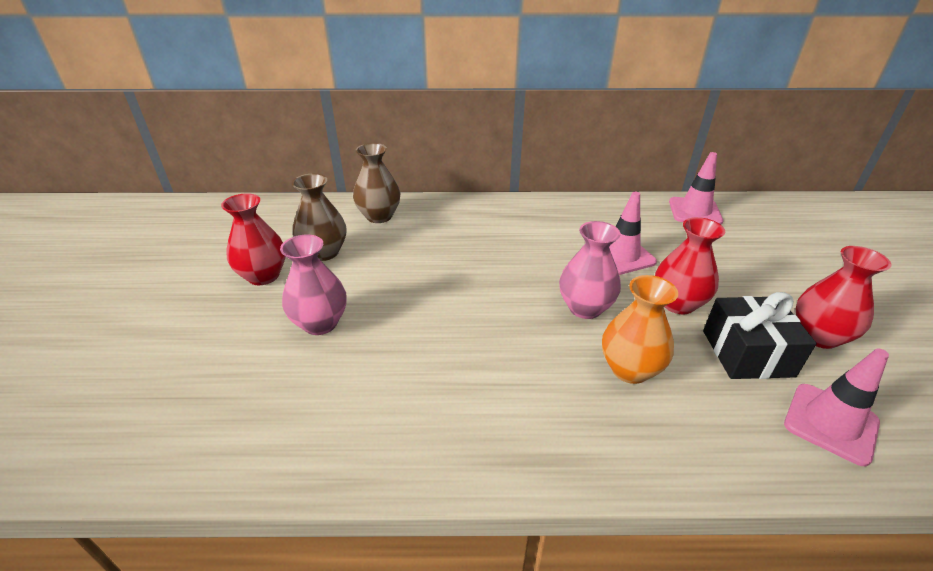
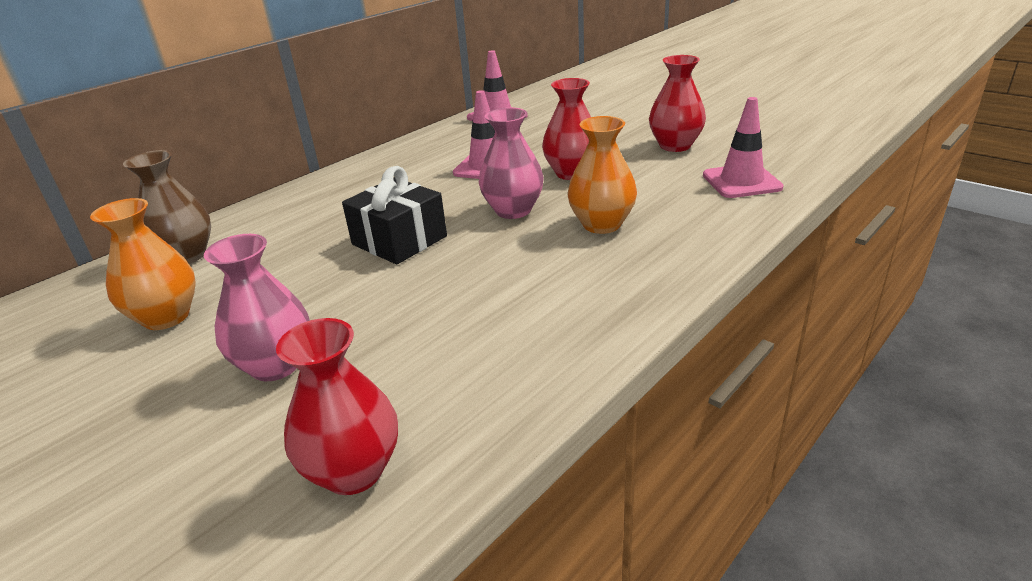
camera: 45 degrees left, 5 degrees down
red vase [221,193,286,285] -> red vase moved to [276,318,398,495]
brown vase [292,173,346,261] -> orange vase [90,198,196,330]
black gift [703,292,817,379] -> black gift moved to [342,166,447,264]

